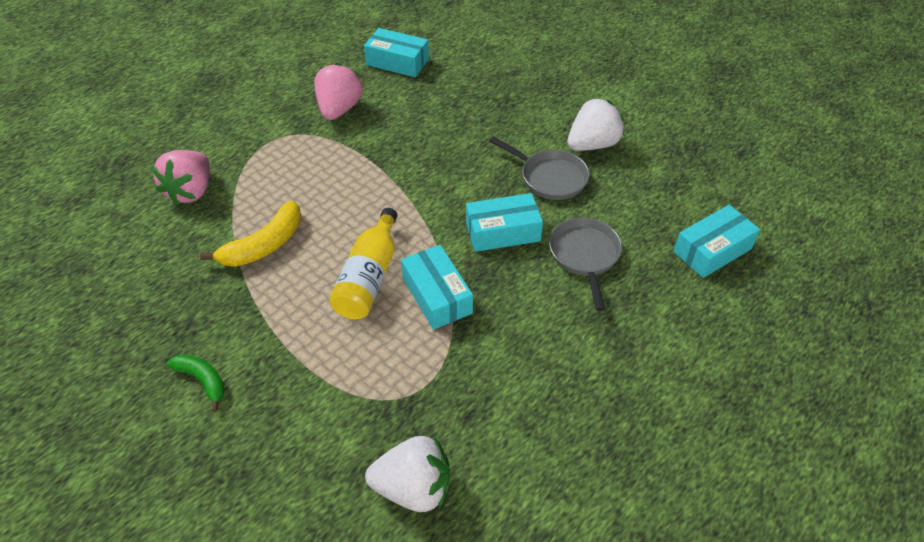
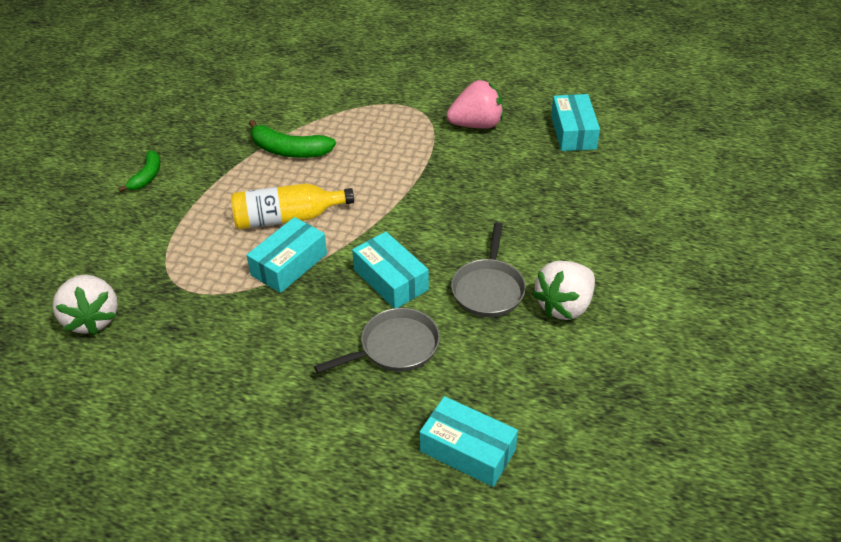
camera: 65 degrees right, 5 degrees down
pink strawberry [151,150,210,205] -> none
yellow banana [200,201,301,267] -> green banana [249,120,336,158]
white strawberry [567,98,624,151] -> white strawberry turned 105 degrees clockwise [532,261,595,320]

